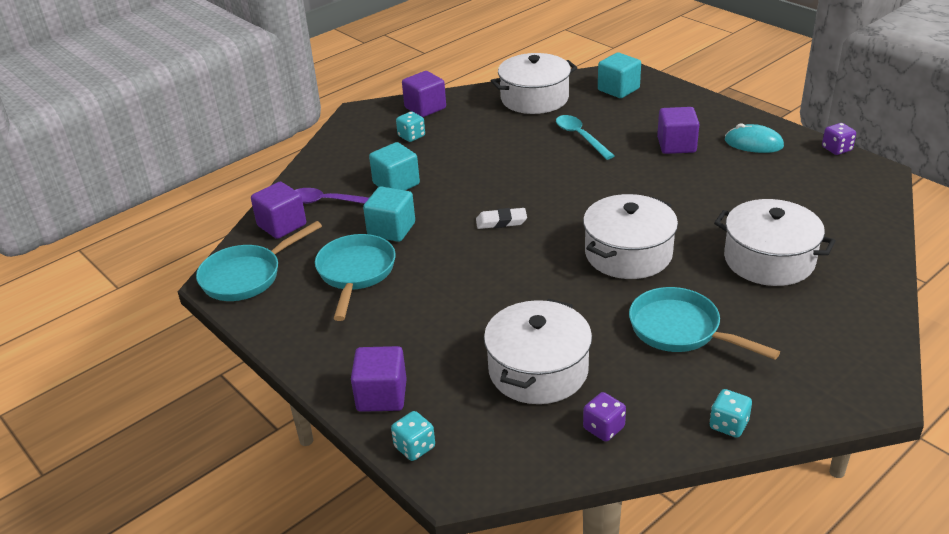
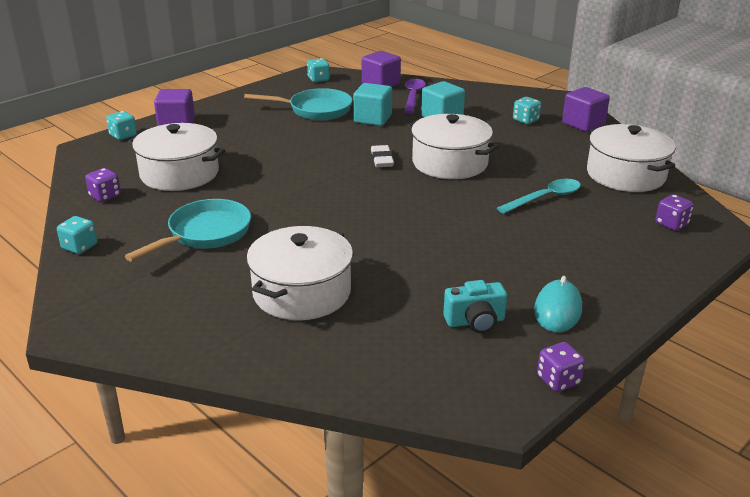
camera: 85 degrees right, 5 degrees down
turquoise pan [196,221,322,301] -> turquoise dice [307,58,330,82]
white pot [583,194,678,279] -> white pot moved to [407,114,499,179]
turquoise cube [598,53,641,98] -> purple dice [656,194,694,231]
purple cube [657,107,699,154] -> none
none -> turquoise camera [443,280,507,333]

